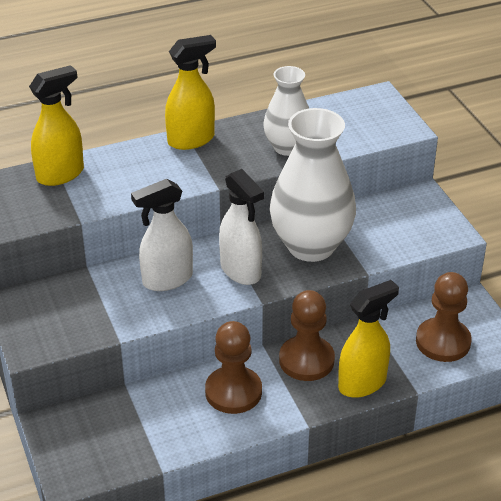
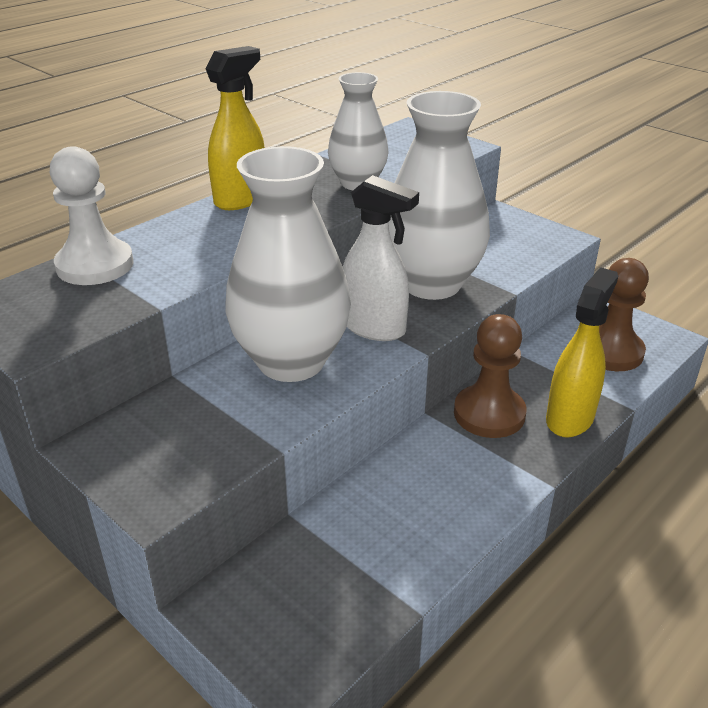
camera: 25 degrees left, 5 degrees down
yellow spray bottle [29,65,84,186] -> white pawn [50,146,134,285]
white spray bottle [131,179,193,291] -> white vase [225,146,351,382]
brown pawn [205,321,262,414] -> none

